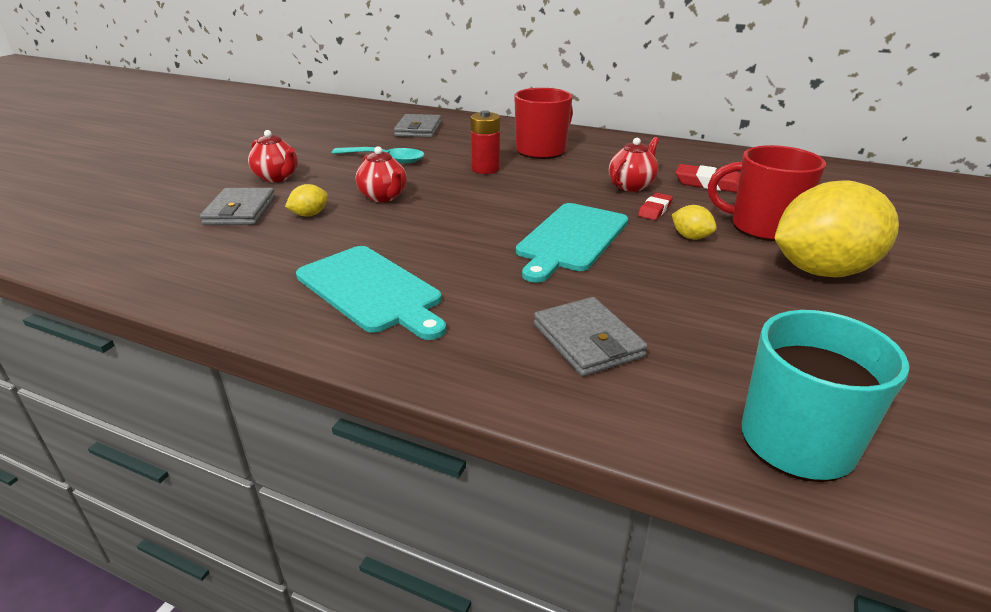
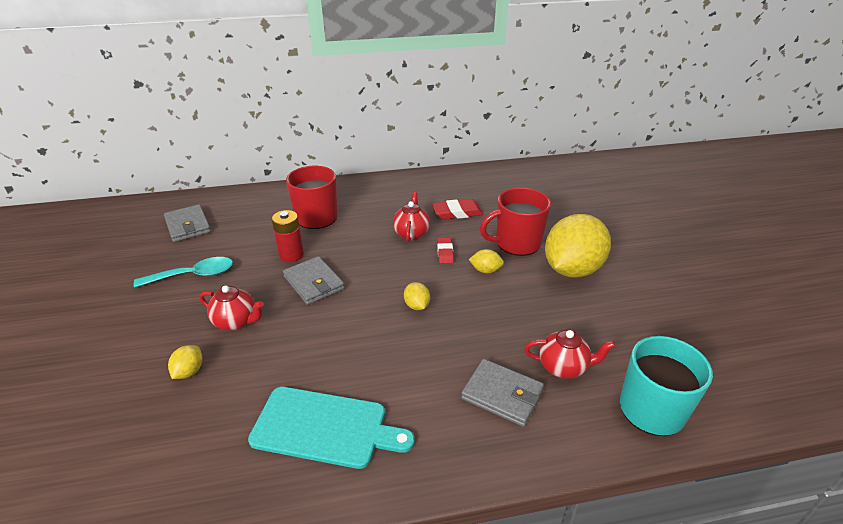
camera: 35 degrees left, 5 degrees up
grey wallet [200,188,275,225] -> grey wallet moved to [283,256,345,305]
red teapot [248,130,298,182] -> red teapot moved to [524,330,615,379]
turquoise cutting board [516,203,628,283] -> yellow lemon [404,282,430,310]

